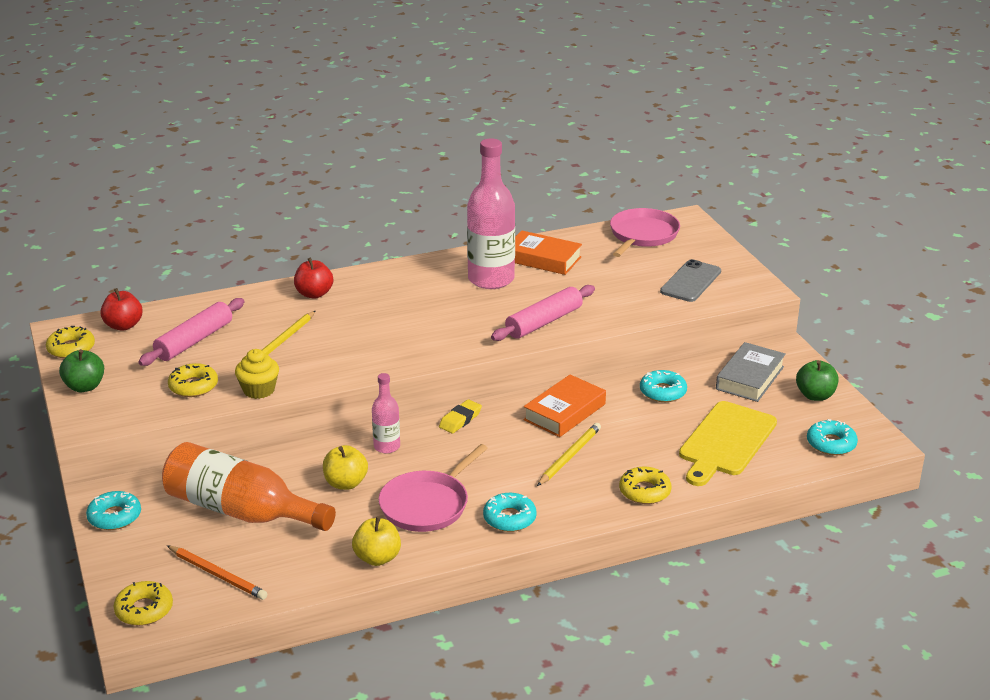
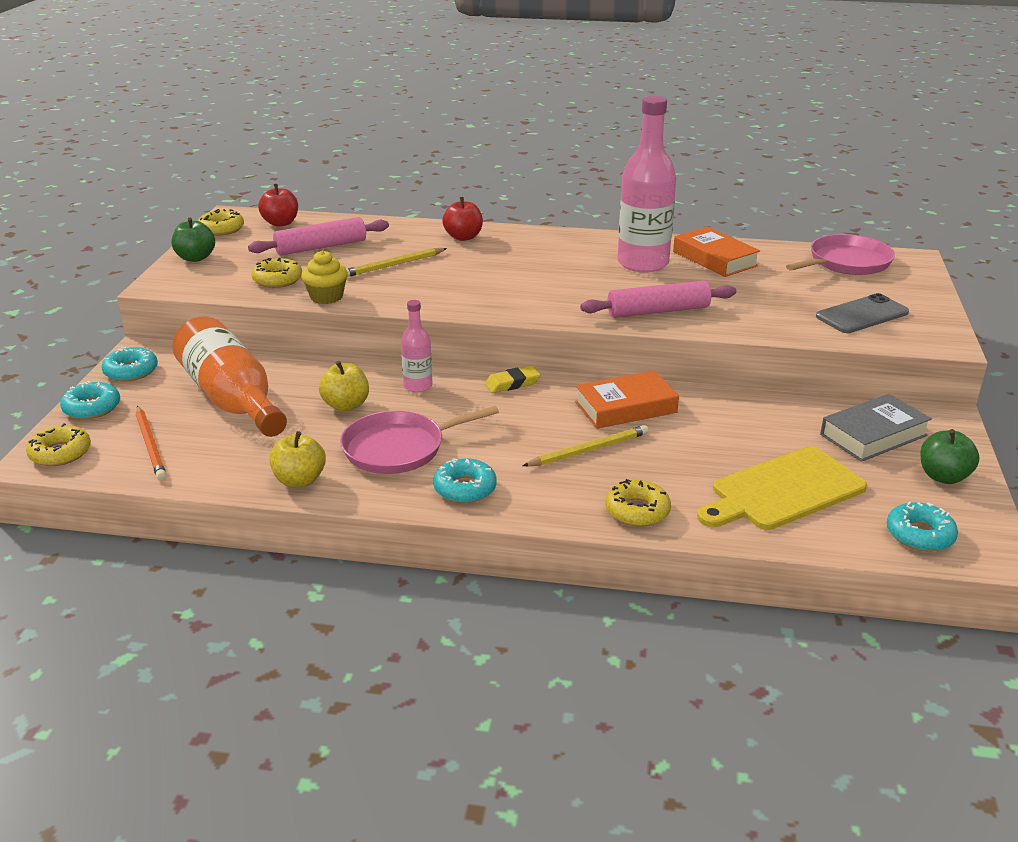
camera: 30 degrees right, 0 degrees up
turquoise donut [640,370,687,402] -> turquoise donut moved to [60,381,120,419]

